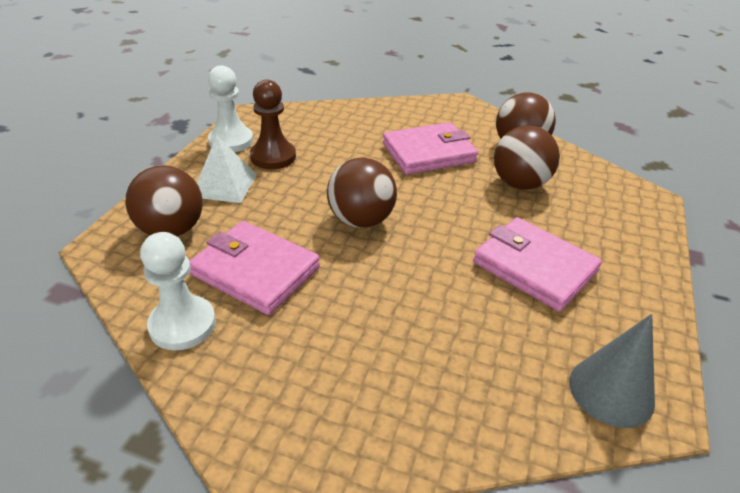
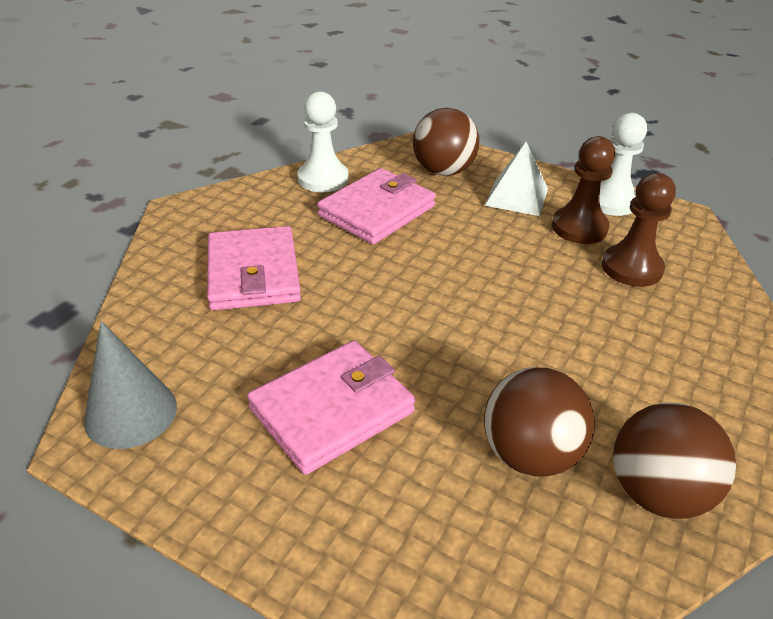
camera: 100 degrees right, 0 degrees up
brown ball [327,157,397,228] -> none
pink wallet [383,122,478,174] -> pink wallet moved to [207,226,301,310]
none -> brown pawn [602,173,676,287]

